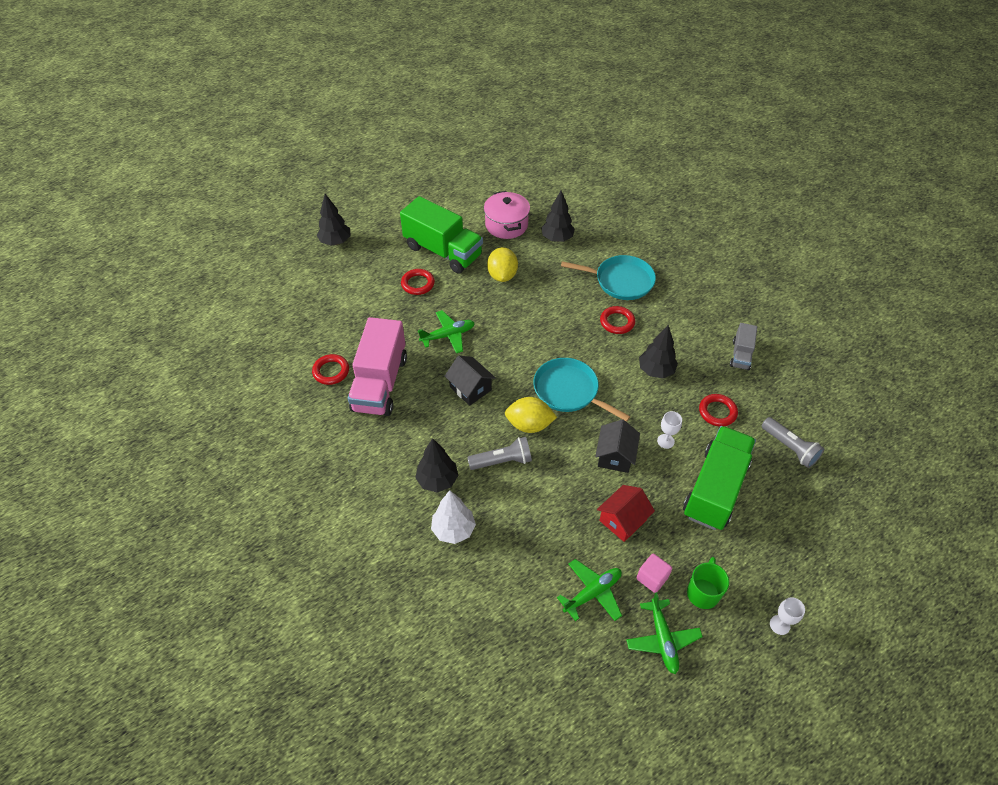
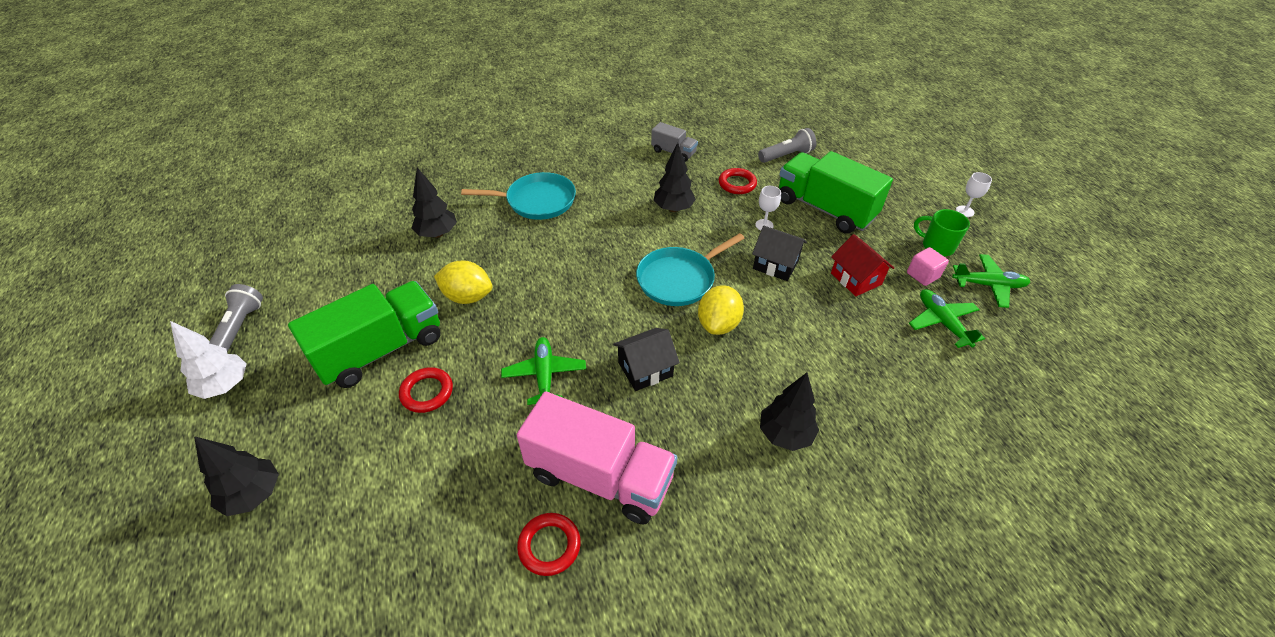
camera: 75 degrees left, 5 degrees down
white tree [431,490,476,544] -> white tree moved to [170,321,247,399]
grey flashlight [467,437,532,470] -> grey flashlight moved to [209,284,263,352]
pink pot [484,191,530,239] -> none
turquoise pan [561,255,656,300] -> turquoise pan turned 60 degrees clockwise [461,172,576,220]
red ring [600,306,635,334] -> none

